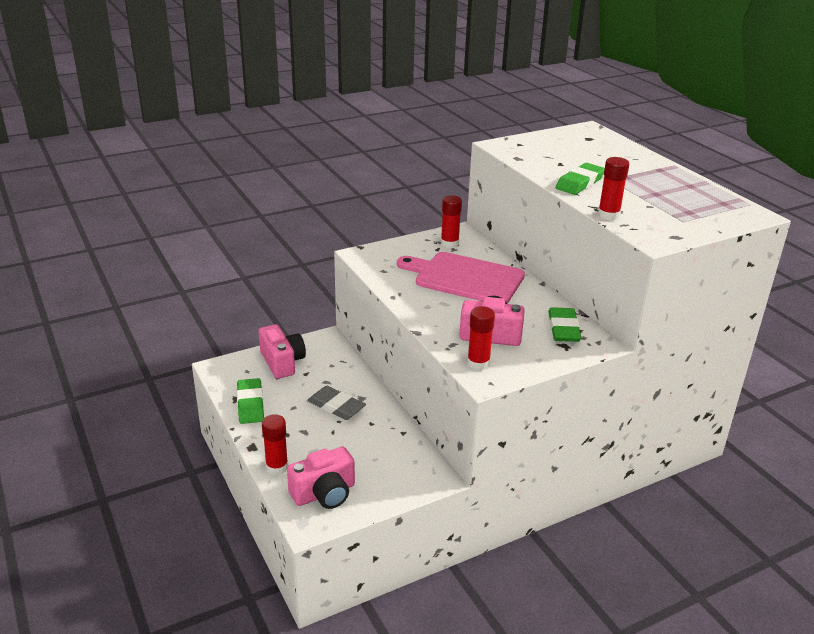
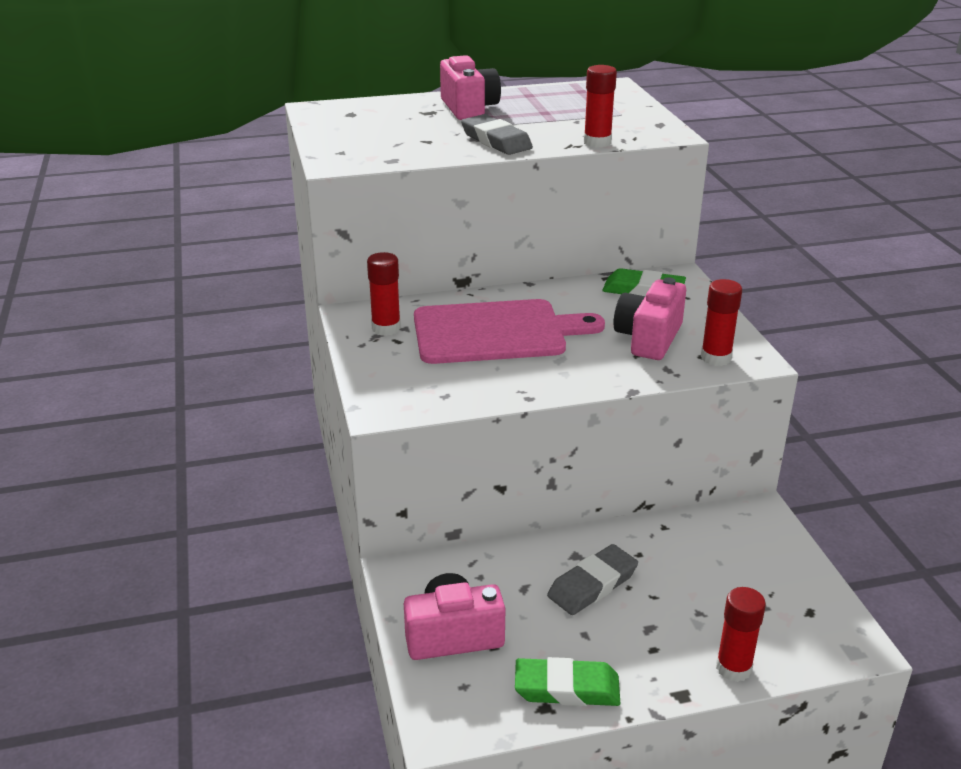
camera: 75 degrees left, 0 degrees up
pink camera [287,447,355,509] -> pink camera moved to [440,55,501,120]
pink cutting board [397,252,525,304] -> pink cutting board turned 135 degrees counterclockwise [414,299,605,364]
green eraser [555,163,605,195] -> grey eraser [461,114,533,155]

